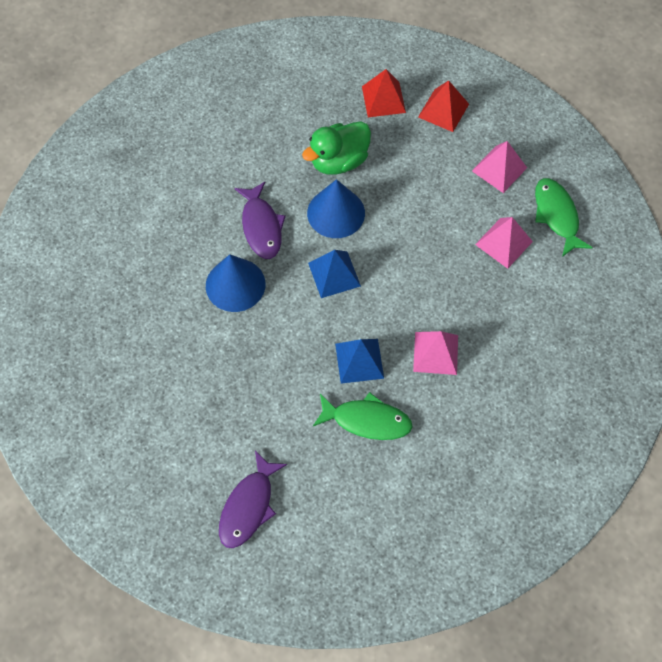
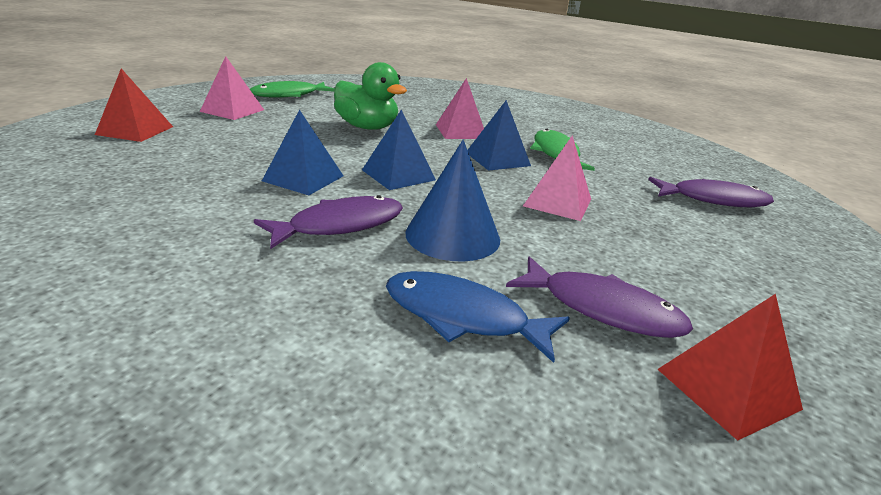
camera: 110 degrees left, 35 degrees down
green duck [302,121,371,175] -> green duck moved to [334,62,407,130]
blue cone [307,179,365,238] -> blue pyramid [262,109,343,195]
red pyramid [362,69,406,117] -> red pyramid moved to [657,294,803,441]
pink pyramid [475,217,533,269] -> pink pyramid moved to [523,135,591,221]
none -> blue fish [386,271,570,363]
none -> purple fish [506,256,693,338]

